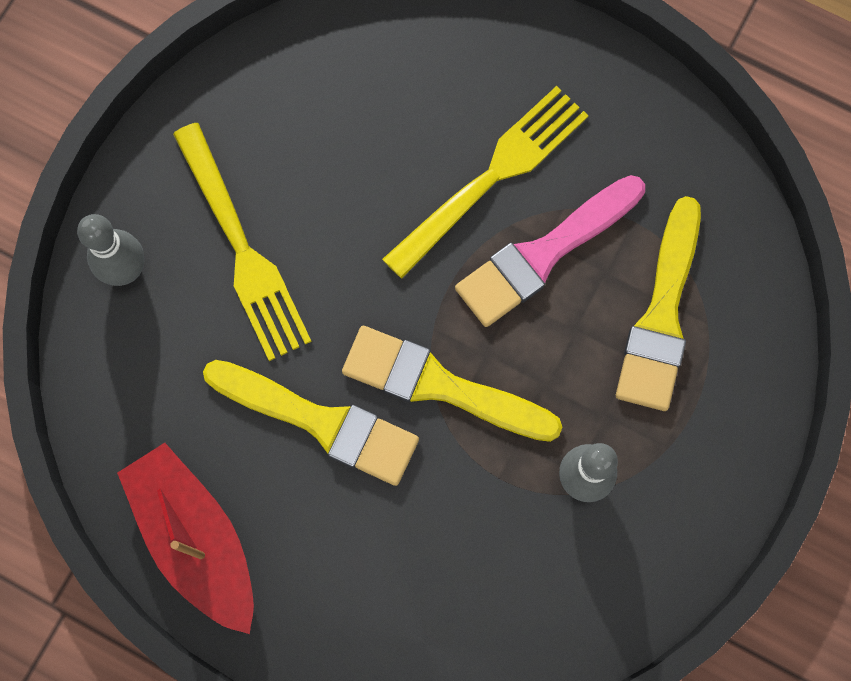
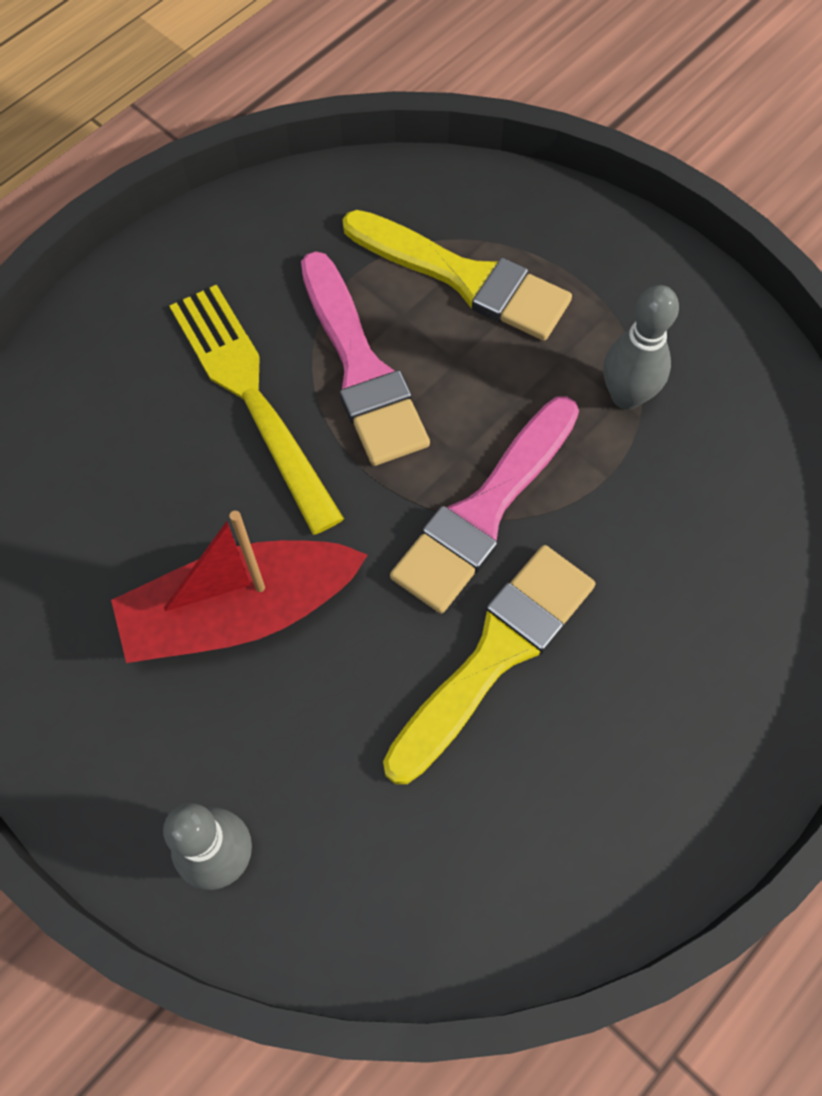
camera: 75 degrees left, 10 degrees down
red boat [117,443,254,634] -> red boat moved to [111,511,368,663]
yellow fork [173,123,312,361] -> none
yellow brush [342,326,562,442] -> pink brush [390,396,579,613]

